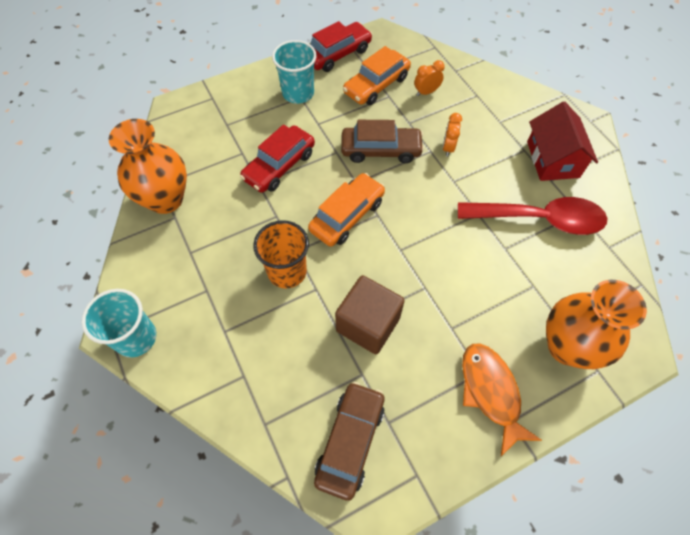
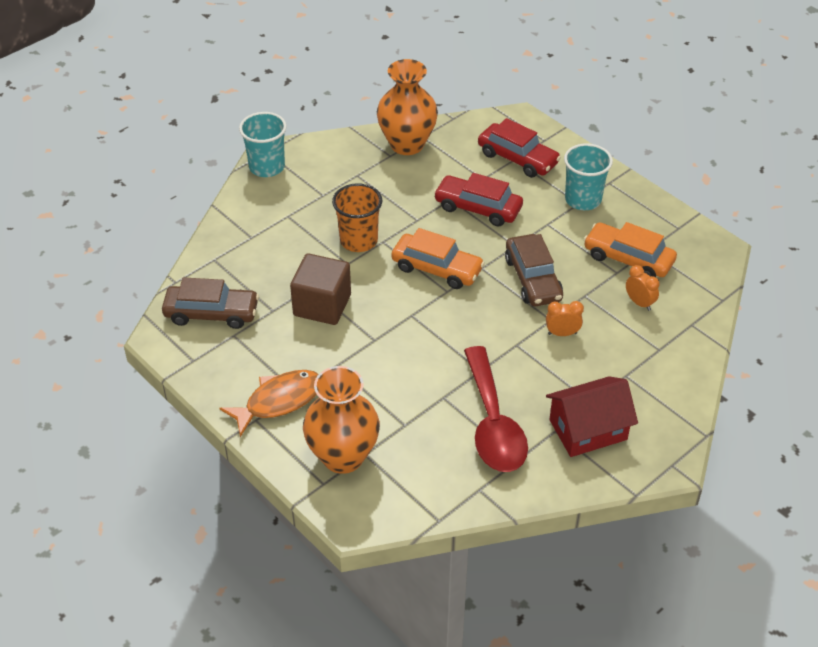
camera: 75 degrees right, 15 degrees down
red car [310,21,372,72] -> red car moved to [478,118,561,178]

